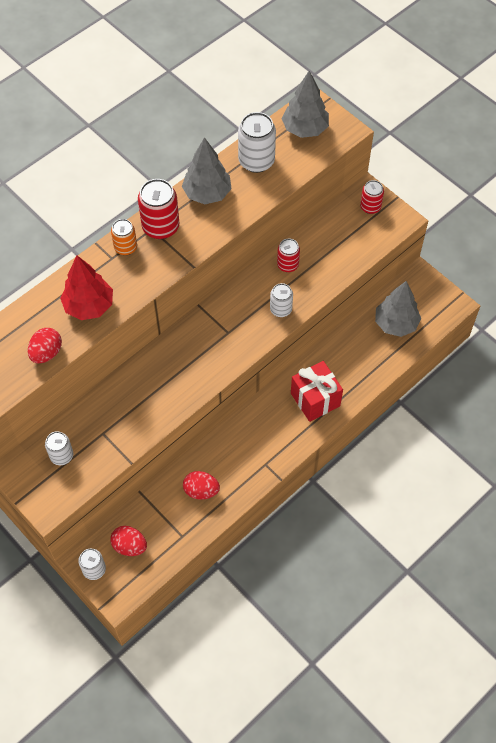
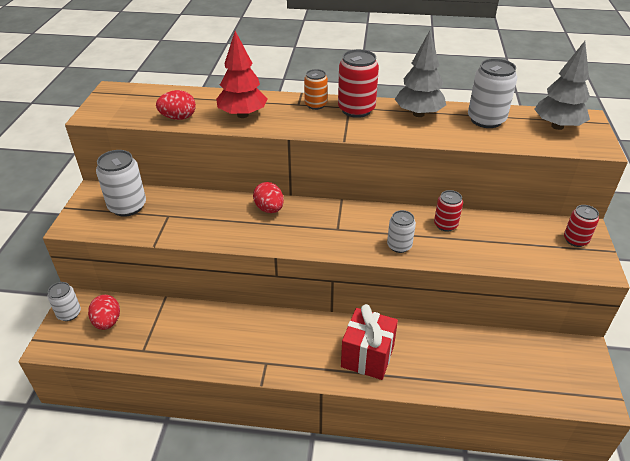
camera: 50 degrees right, 20 degrees down
white can [45,431,73,465] -> white can [96,150,146,217], size x1.64
red egg [183,471,220,500] -> red egg moved to [253,182,284,213]
grey tree [375,281,421,337] -> none

